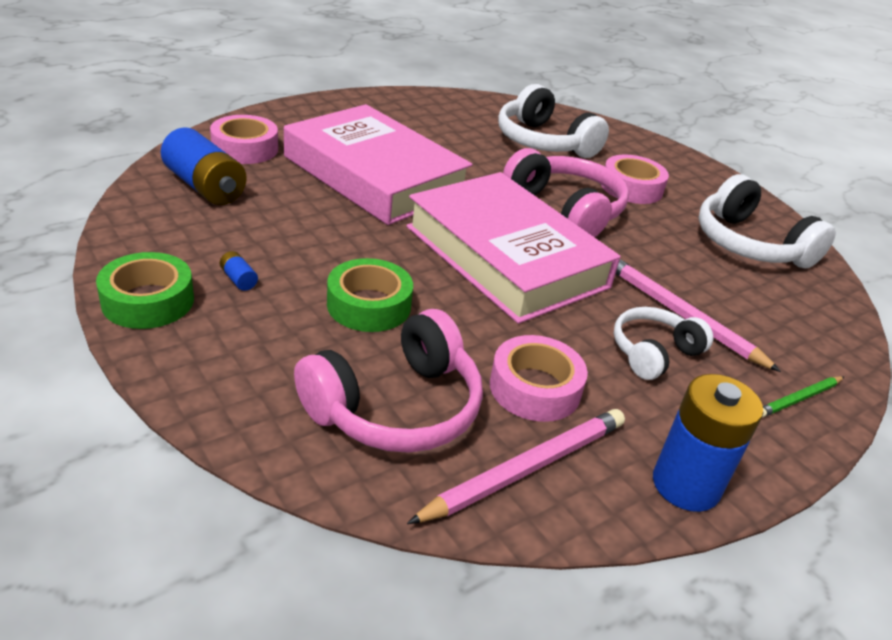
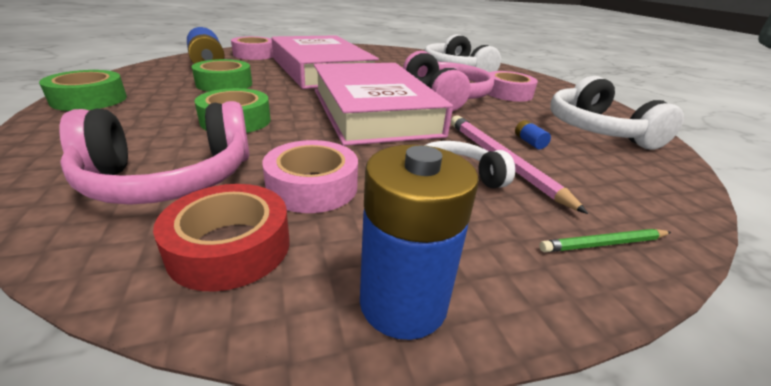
camera: 20 degrees right, 5 degrees down
blue battery [220,251,258,291] -> blue battery moved to [515,120,551,149]
pink pencil [407,409,625,524] -> red tape [153,184,289,292]
none -> green tape [191,59,252,92]

